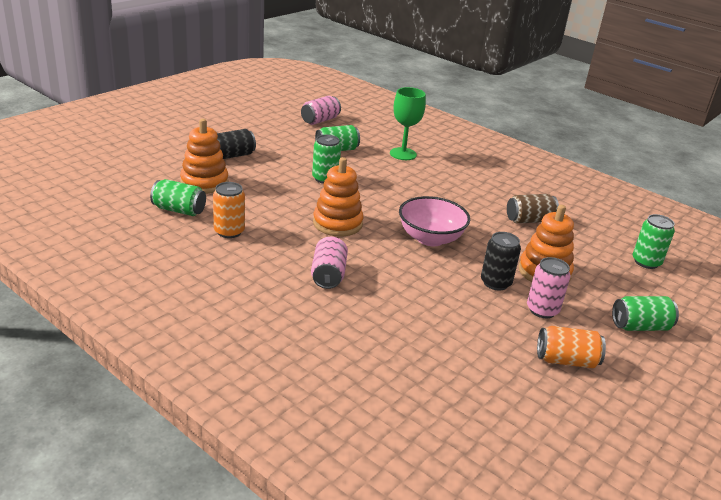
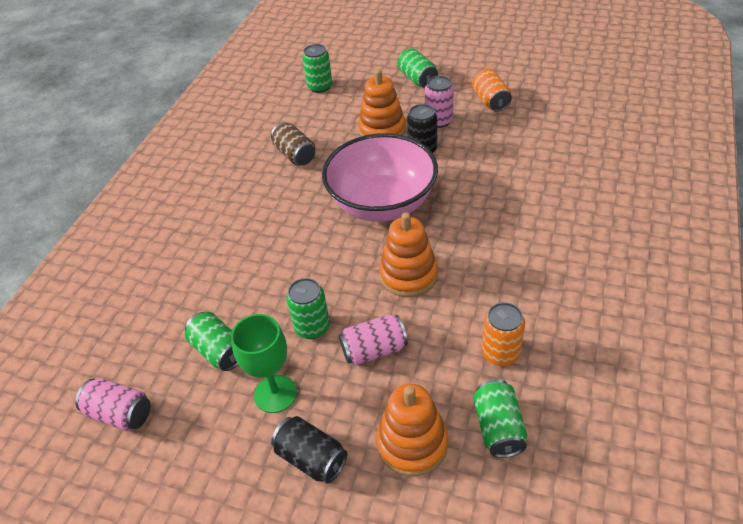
camera: 105 degrees left, 15 degrees up
pink can [311,237,348,289] -> pink can moved to [339,315,408,365]
green goblet [390,87,426,160] -> green goblet moved to [231,314,297,413]
pink bowl [399,196,470,246] -> pink bowl [322,133,438,222], size x1.51

